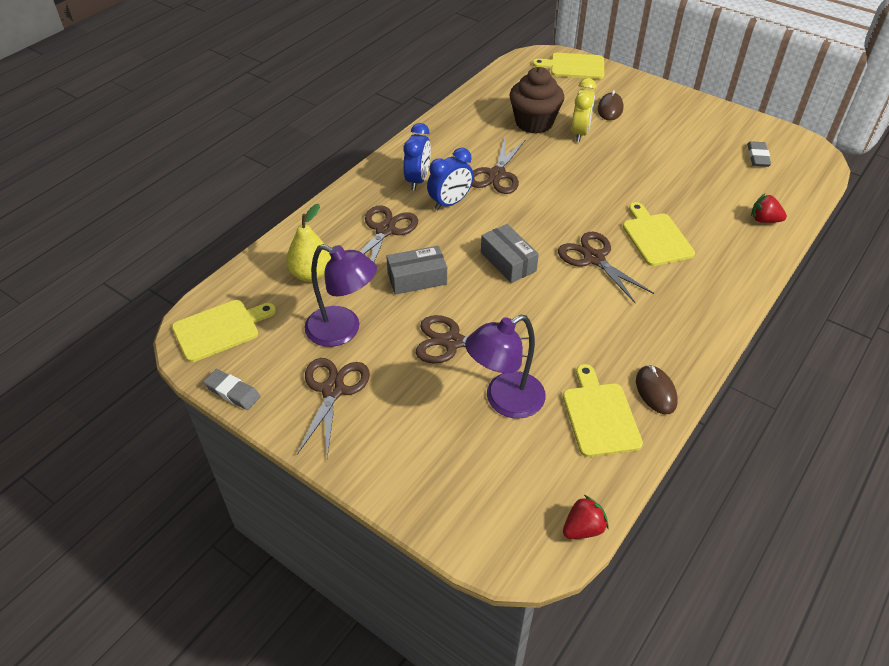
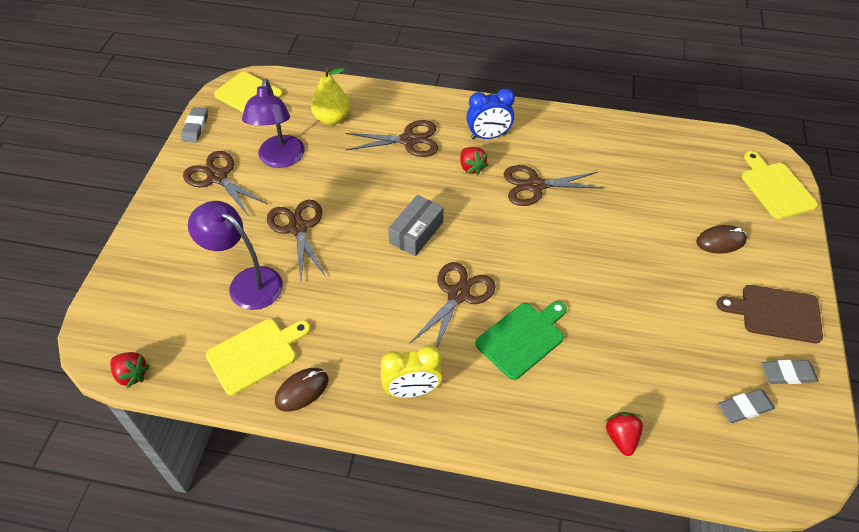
camera: 65 degrees right, 5 degrees up
brown scissors [297,358,370,458] -> brown scissors turned 120 degrees counterclockwise [183,151,268,216]
grey box [386,246,447,295] -> none
blue clock [427,148,473,210] -> red strawberry [460,147,488,175]
brown cupcake [509,67,564,134] -> none
yellow clock [571,78,597,142] -> yellow clock moved to [380,345,443,398]
yellow cutting board [623,202,695,266] -> green cutting board [475,301,567,380]
none -> brown cutting board [716,285,823,343]
none -> grey eraser [761,360,818,384]

